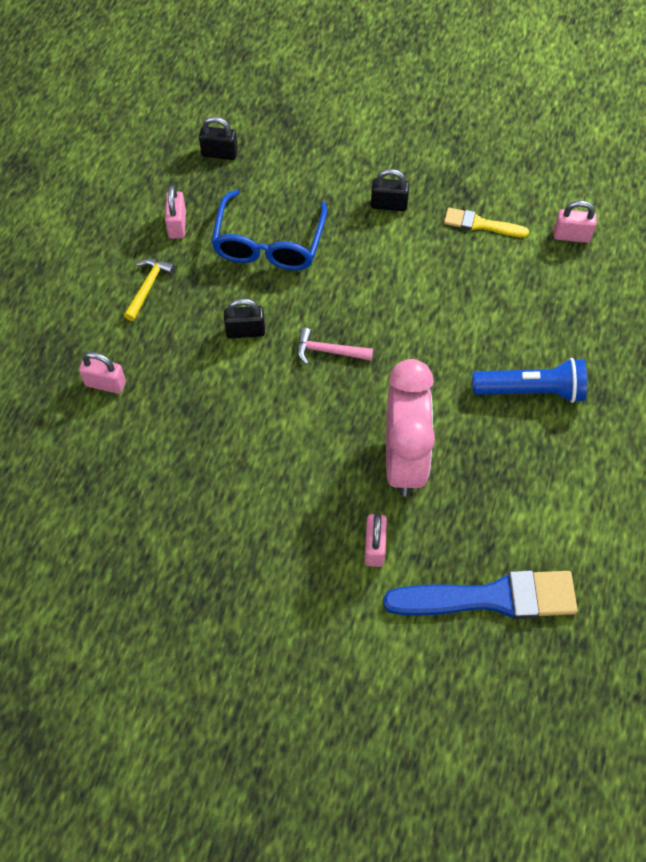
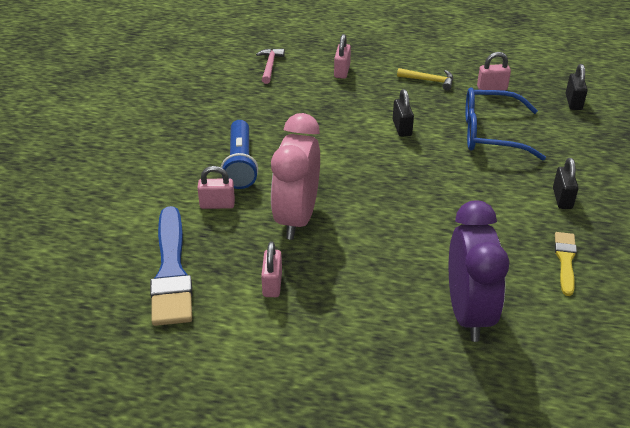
camera: 85 degrees right, 20 degrees down
pink hammer [297,327,373,365] -> pink hammer moved to [256,48,285,84]
pink clock [386,359,435,496] -> pink clock turned 105 degrees clockwise [271,113,320,240]
blue flashlight [472,358,587,403] -> blue flashlight moved to [221,120,258,189]
pink padlock [554,200,597,243] -> pink padlock moved to [261,241,282,297]
none -> purple clock [449,200,509,342]

